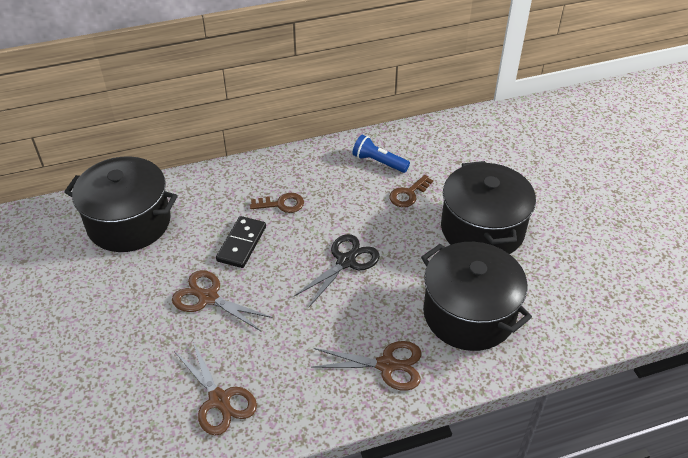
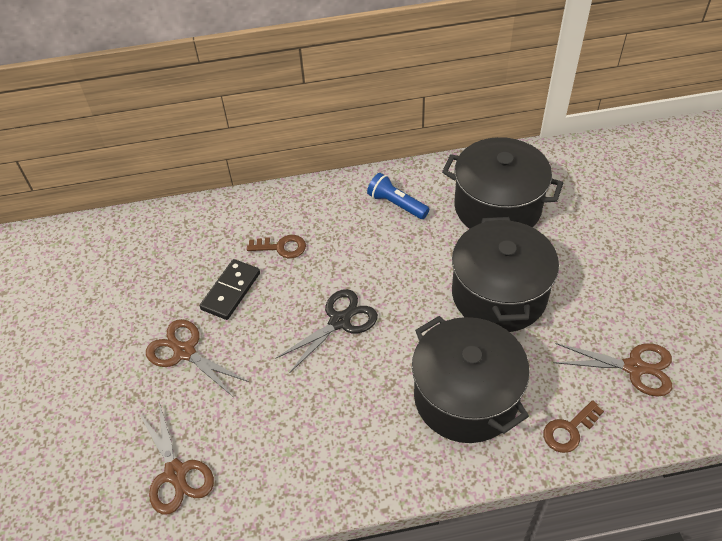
camera: 10 degrees right, 5 degrees up
black pot [64,156,178,252] -> black pot moved to [442,137,563,229]
brown scissors [311,341,422,391] -> brown scissors moved to [554,343,672,397]
brown key [389,175,433,207] -> brown key moved to [543,400,604,453]

